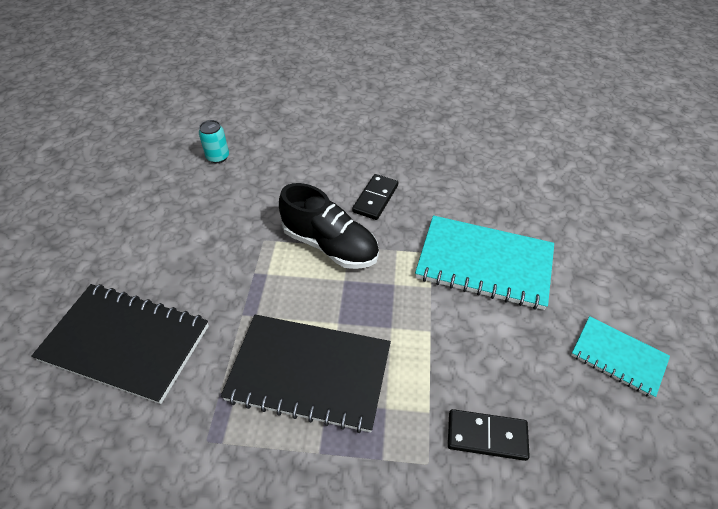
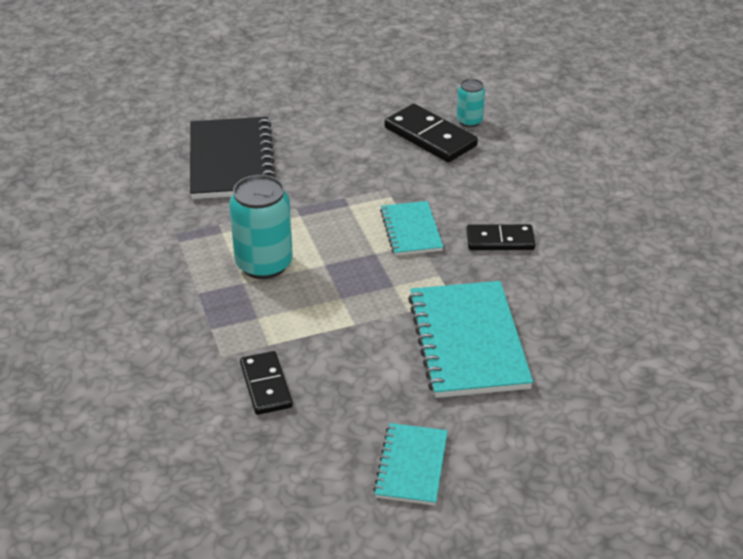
camera: 65 degrees right, 10 degrees down
black notebook [221,315,391,433] -> turquoise can [229,175,293,279]
black shoe [279,183,379,269] -> turquoise notebook [380,201,443,256]
none -> black domino [385,104,478,162]

